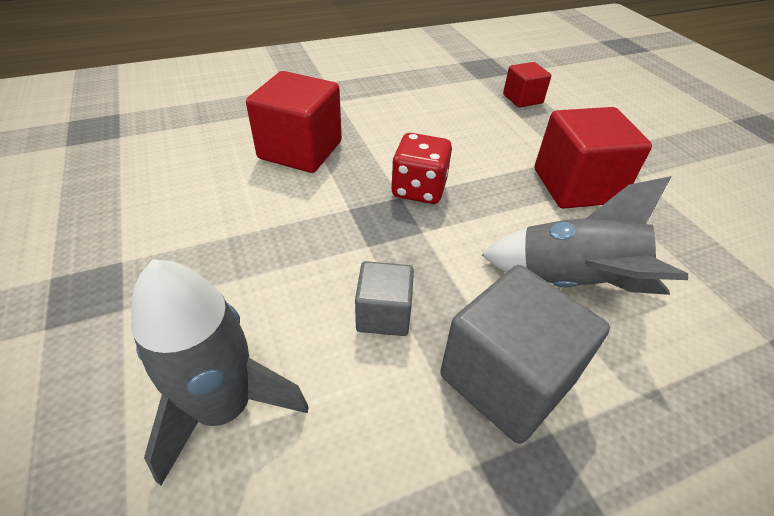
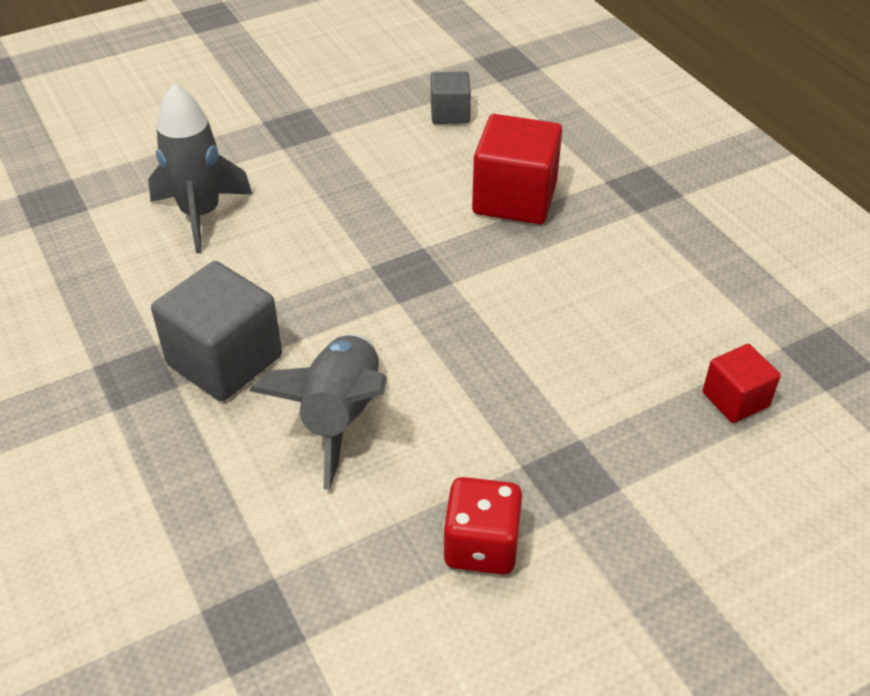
camera: 85 degrees right, 0 degrees up
grey cube [355,261,414,336] -> grey cube moved to [431,72,471,124]
red dice [391,133,452,204] -> red dice moved to [443,477,523,575]
red cube [535,107,652,209] -> none

